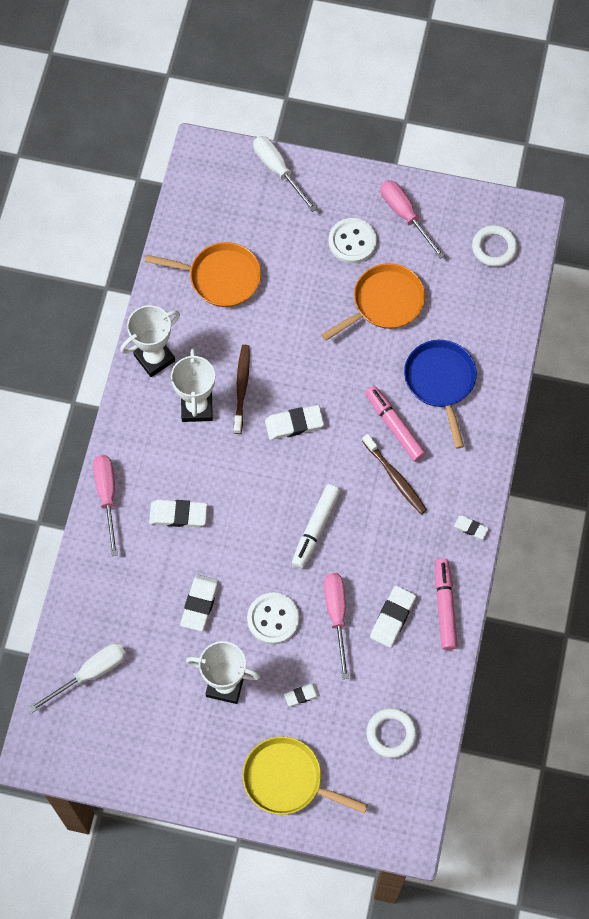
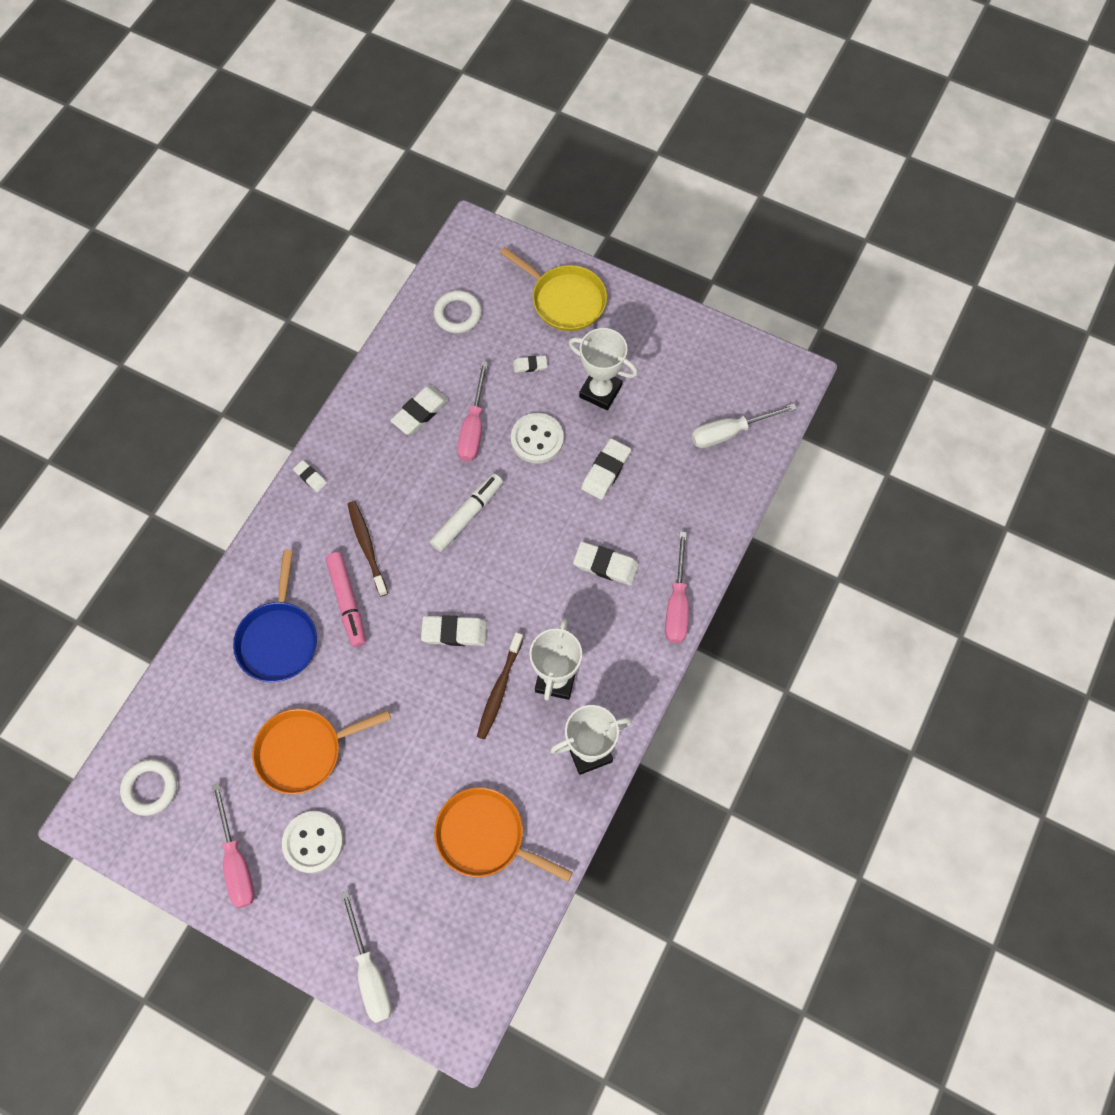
camera: 165 degrees left, 0 degrees up
pink marker [435,558,458,650] -> none

